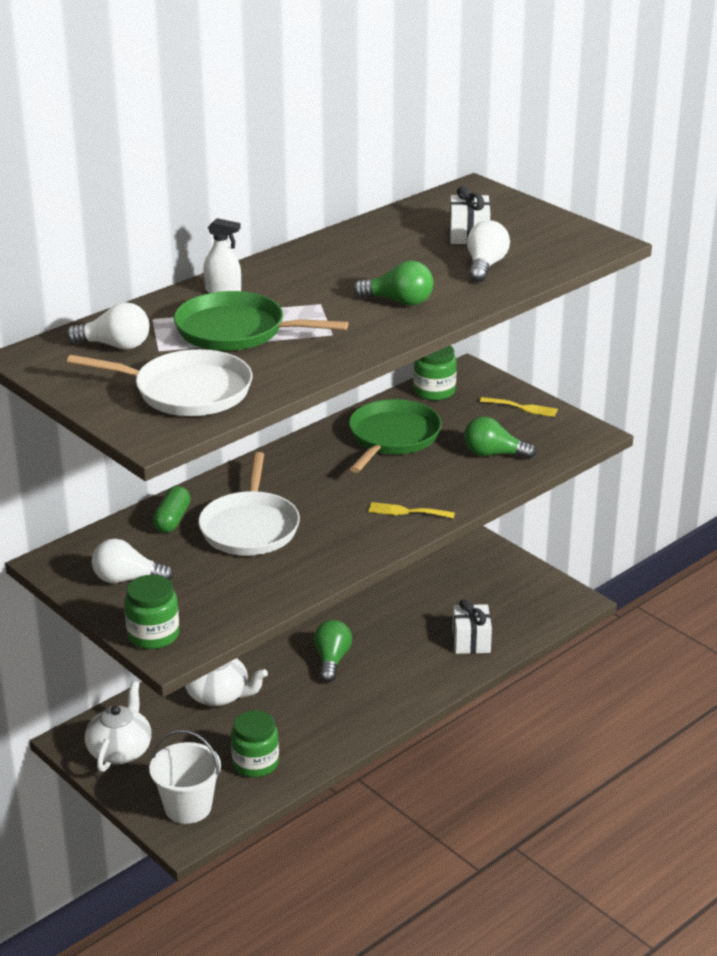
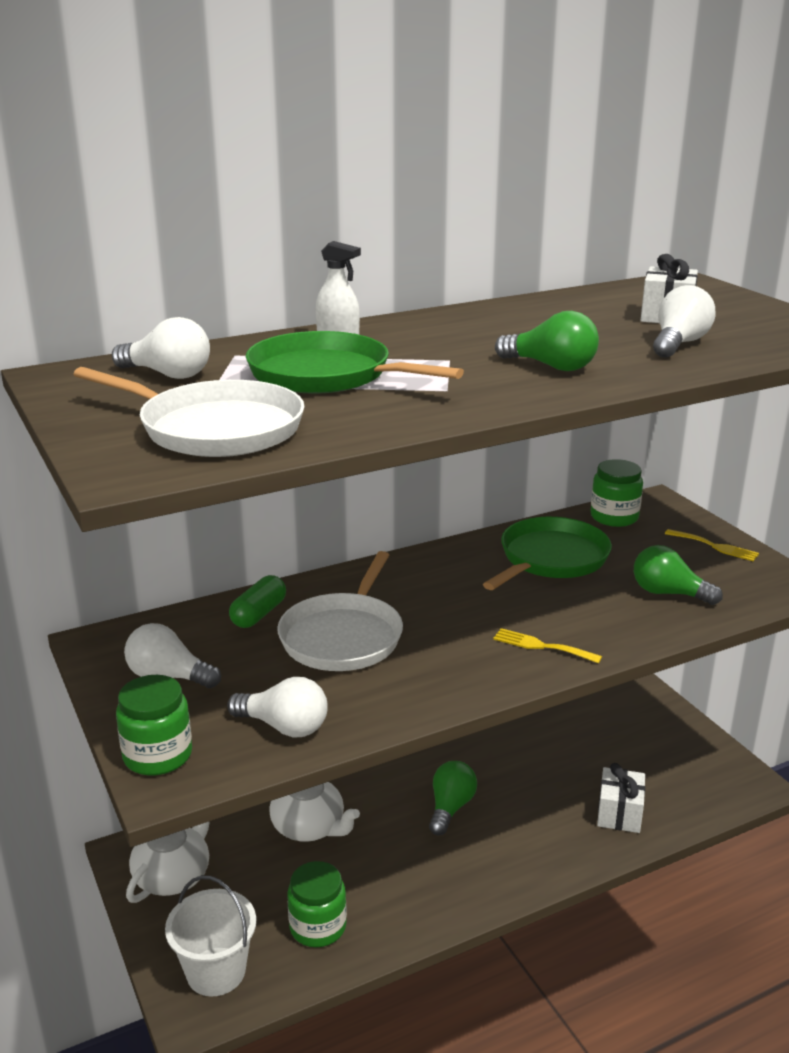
camera: 15 degrees right, 5 degrees down
none -> white light bulb [227,677,328,737]

